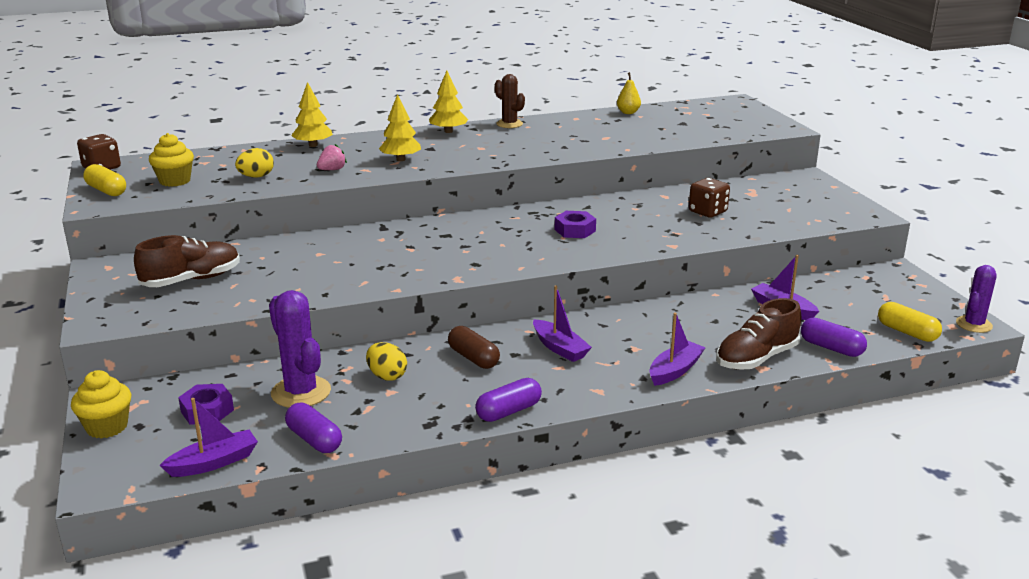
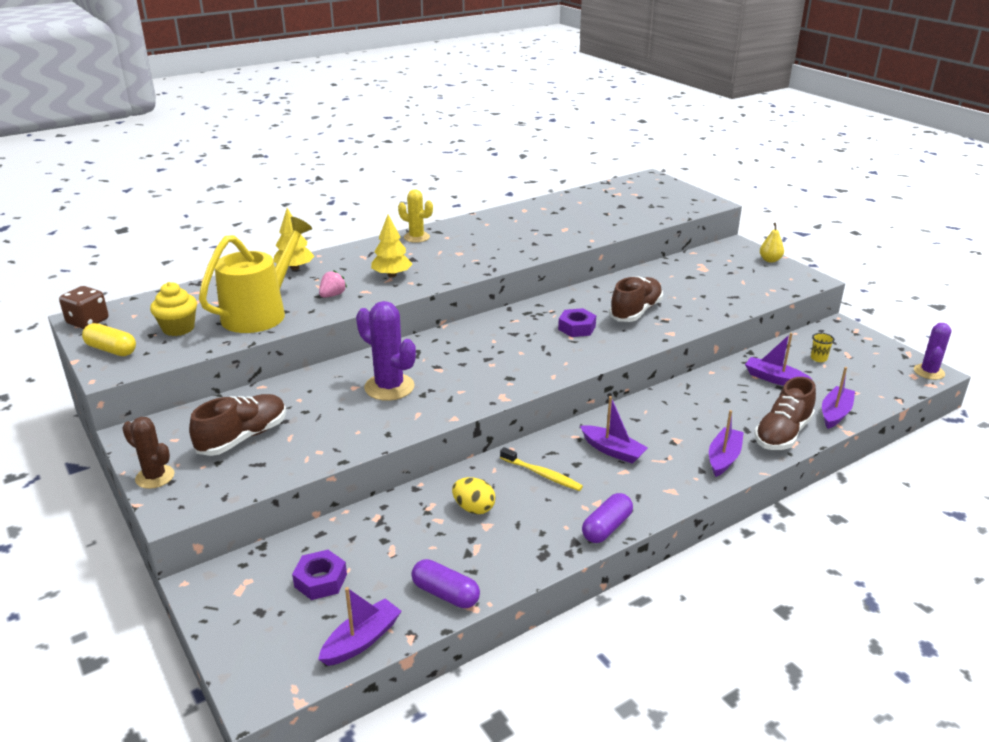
camera: 15 degrees left, 5 degrees up
yellow cupcake [71,370,131,439] -> none
yellow egg [235,148,274,178] -> yellow watering can [199,217,312,333]
purple cactus [269,290,331,408] -> purple cactus moved to [356,301,416,401]
yellow tree [429,70,468,133] -> yellow cactus [398,190,433,243]
brown capsule [448,326,500,369] -> yellow toothbrush [500,447,583,491]
brown cactus [495,74,525,128] -> brown cactus moved to [122,417,174,489]
yellow pear [617,72,641,114] -> yellow pear moved to [760,223,784,263]
brown dice [689,178,730,218] -> none
purple capsule [801,318,867,357] -> purple boat [822,367,855,429]
yellow capsule [878,302,942,342] -> none
none -> brown shoe [609,276,663,322]
none -> yellow cup [811,333,835,362]

